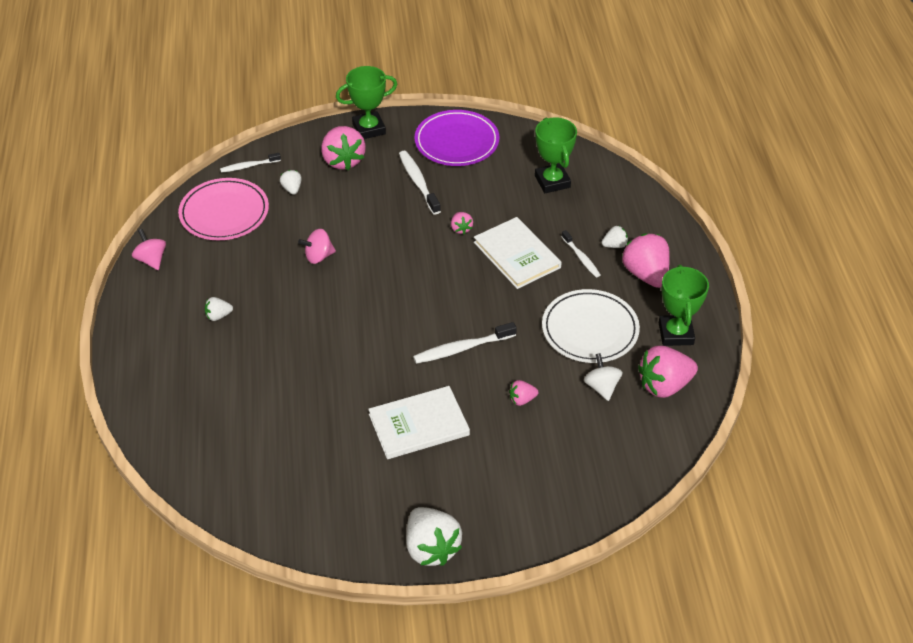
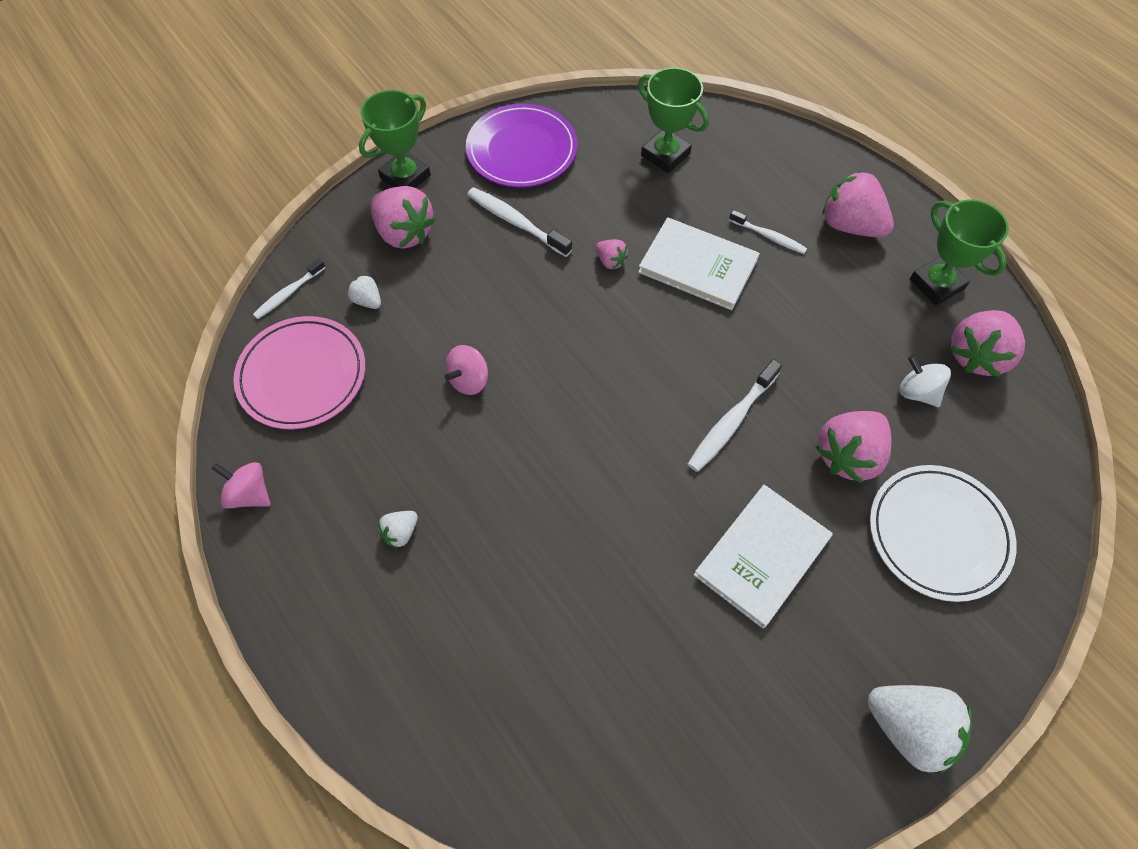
camera: 30 degrees left, 15 degrees up
pink strawberry [509,380,538,406] -> pink strawberry [816,411,891,483], size x2.05
white plate [542,289,640,363] -> white plate moved to [870,465,1017,602]
white strawberry [602,226,628,248] -> none

